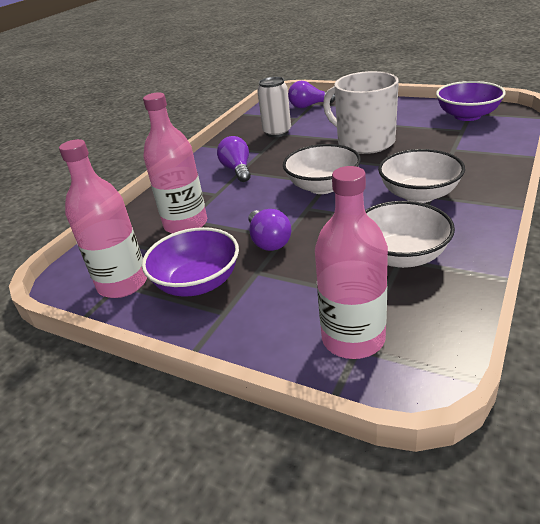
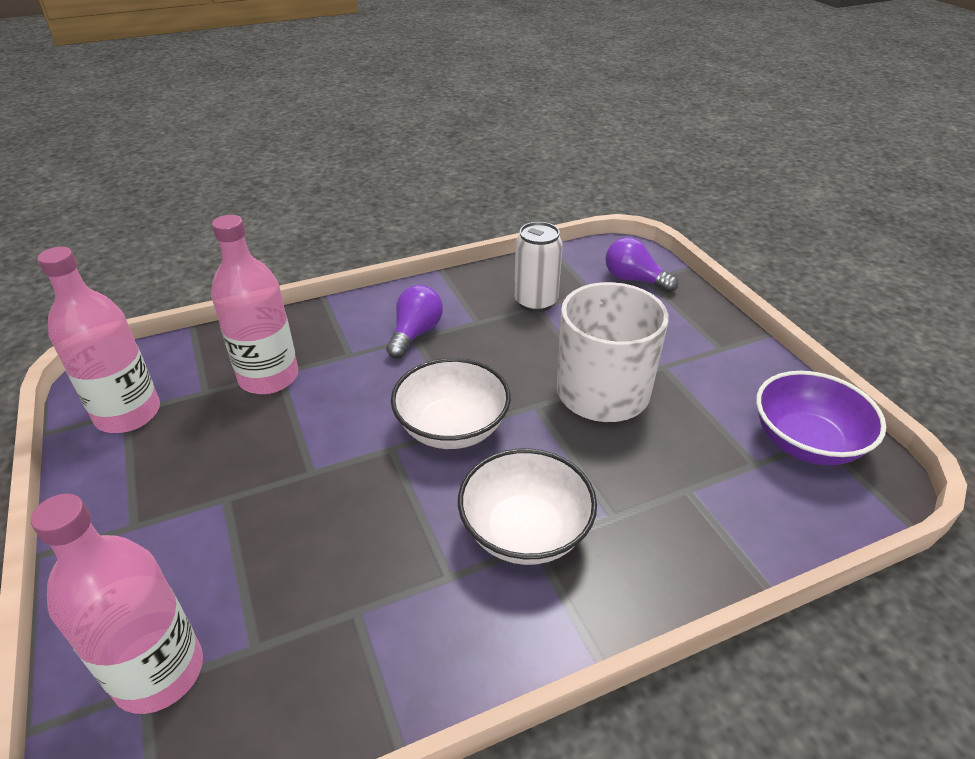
camera: 35 degrees right, 5 degrees up
purple bowl [142,227,239,296] -> none
purple light bulb [248,209,291,251] -> none
white bowl [365,201,455,268] -> none

